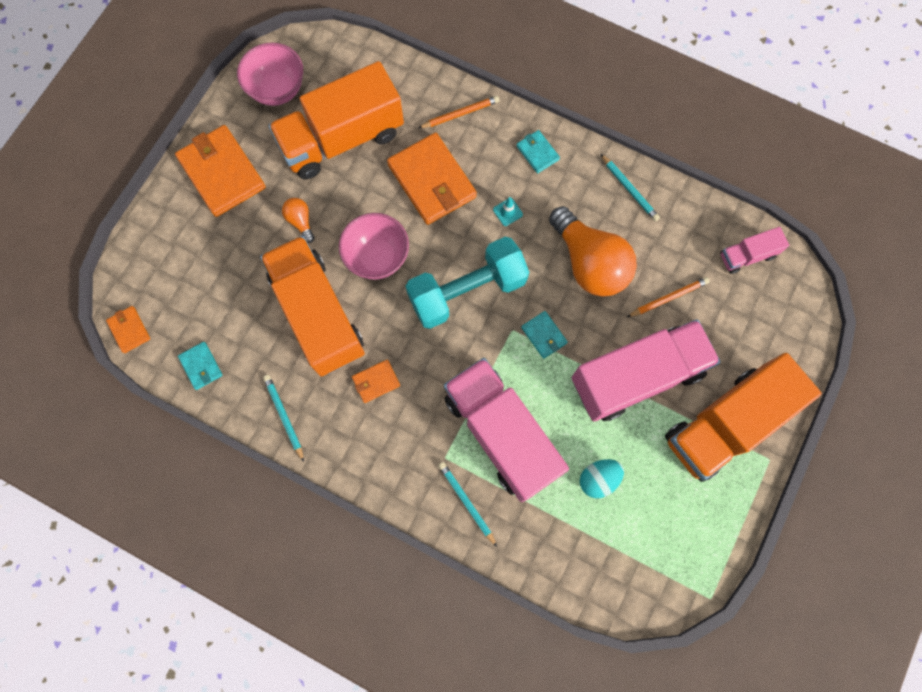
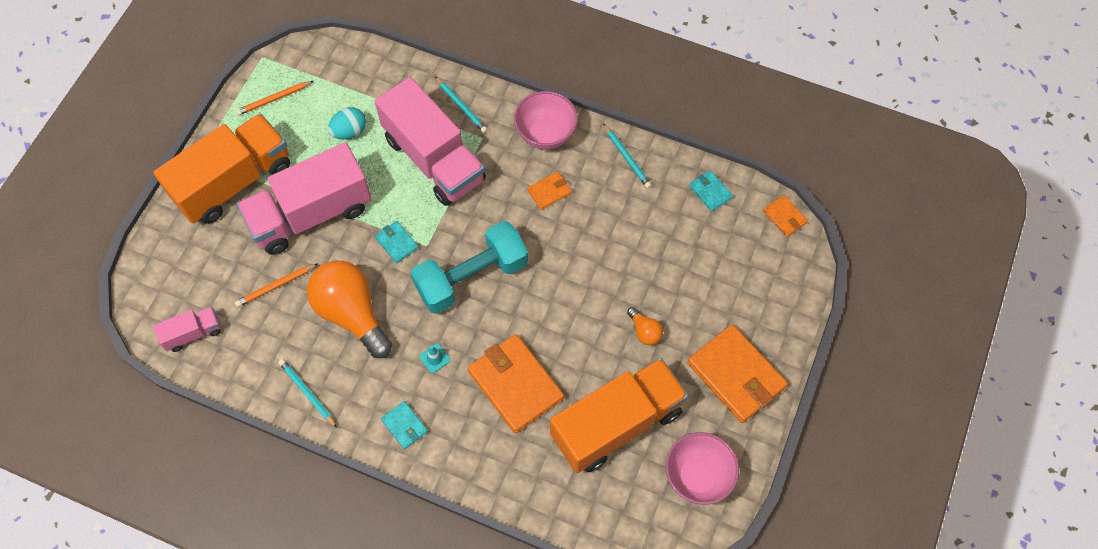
camera: 175 degrees right, 10 degrees down
orange truck [260,236,365,376] -> none
pink bowl [339,213,409,280] -> pink bowl moved to [514,91,578,150]
orange pencil [418,96,499,128] -> orange pencil moved to [235,81,314,116]

